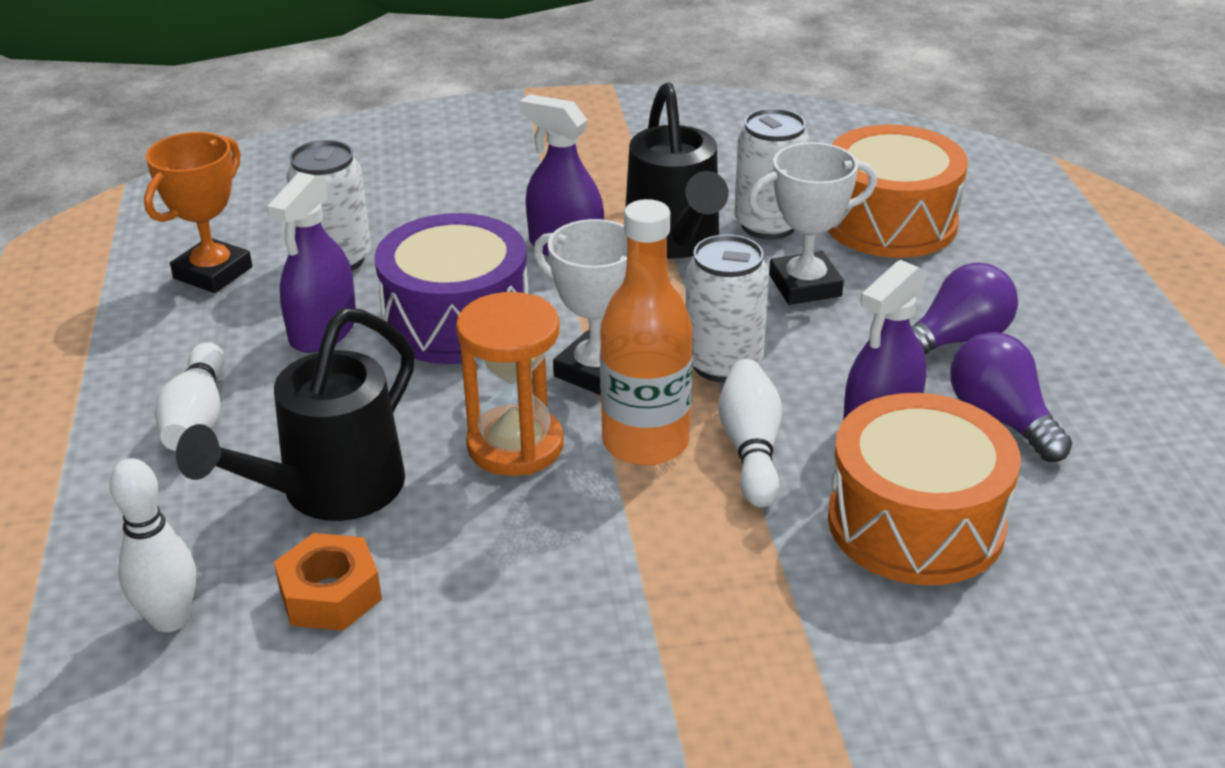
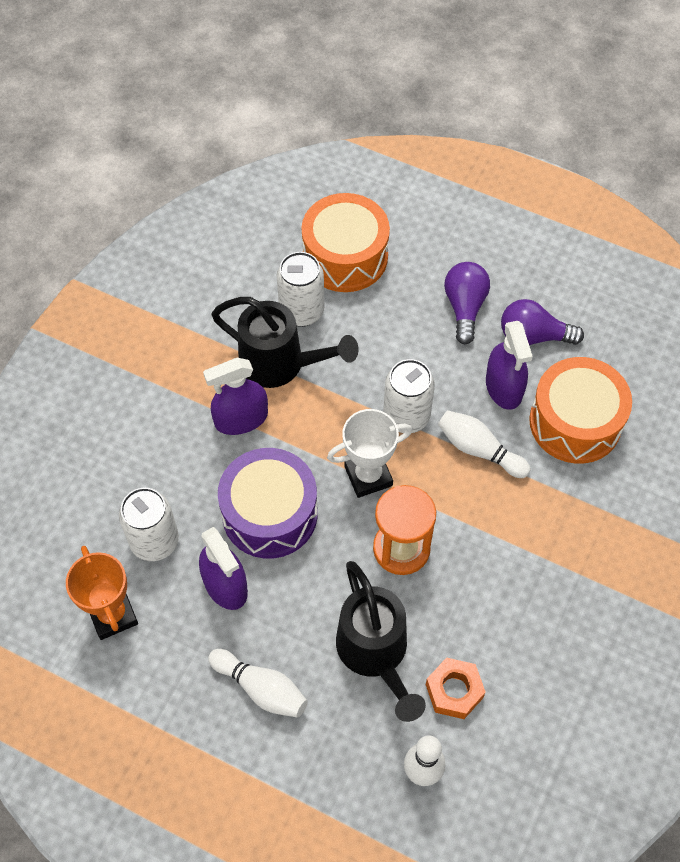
camera: 55 degrees left, 25 degrees up
orange bottle [600,199,693,466] -> none
white trophy [748,142,877,305] -> none

